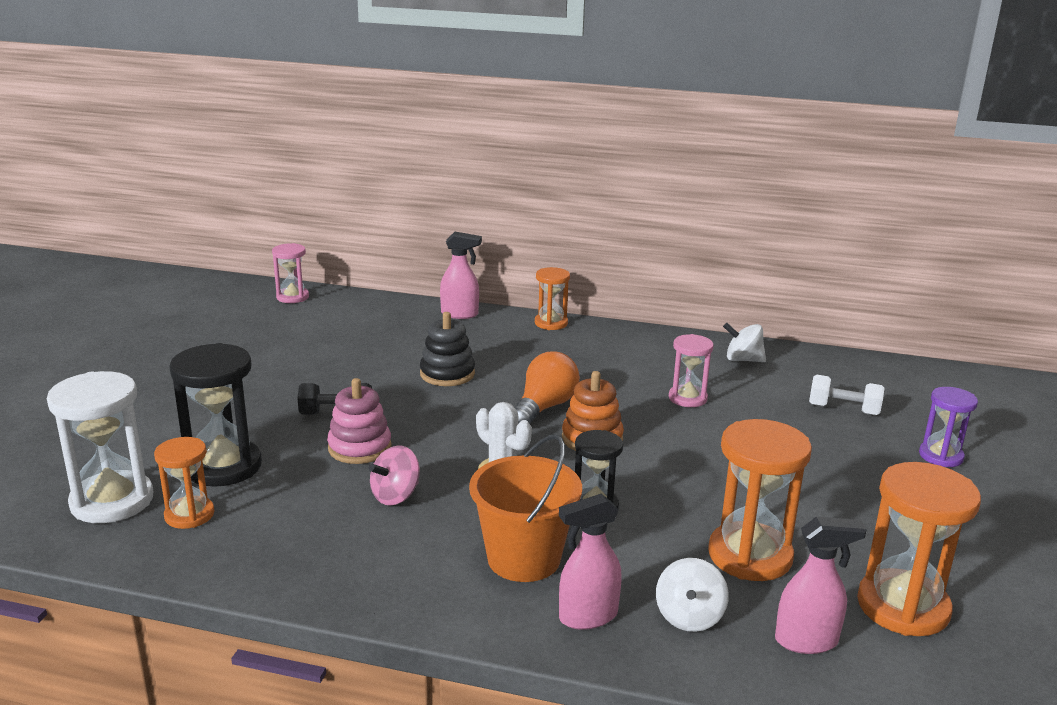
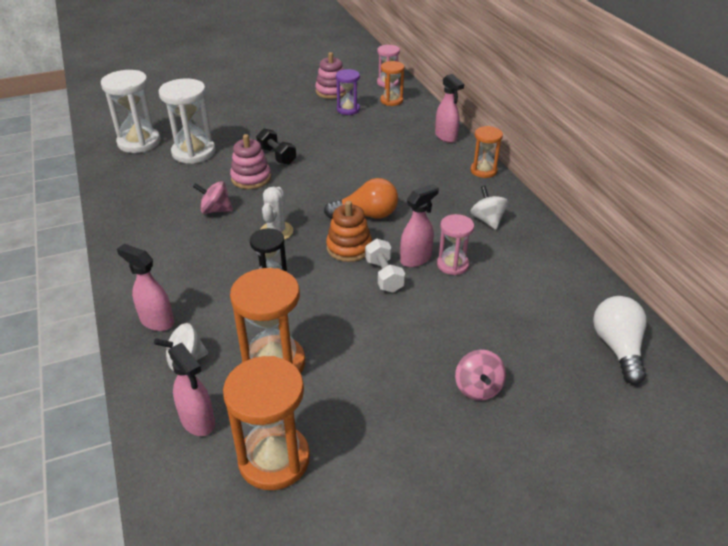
camera: 55 degrees right, 15 degrees up
orange hourglass [154,437,214,529] -> orange hourglass moved to [380,61,405,106]
black hourglass [169,343,262,487] -> white hourglass [159,79,215,164]
black stacking toy [420,312,475,386] -> none
orange bucket [469,434,582,582] -> none
white spinning top [723,323,766,362] -> white spinning top moved to [470,186,508,230]
white dumbbell [809,375,885,416] -> white dumbbell moved to [365,239,405,293]
purple hourglass [919,387,978,467] -> purple hourglass moved to [336,69,360,115]
none -> pink stacking toy [315,52,347,99]
none -> pink spray bottle [400,184,439,267]
none -> pink spinning top [455,350,506,401]
none -> white light bulb [593,296,647,385]

